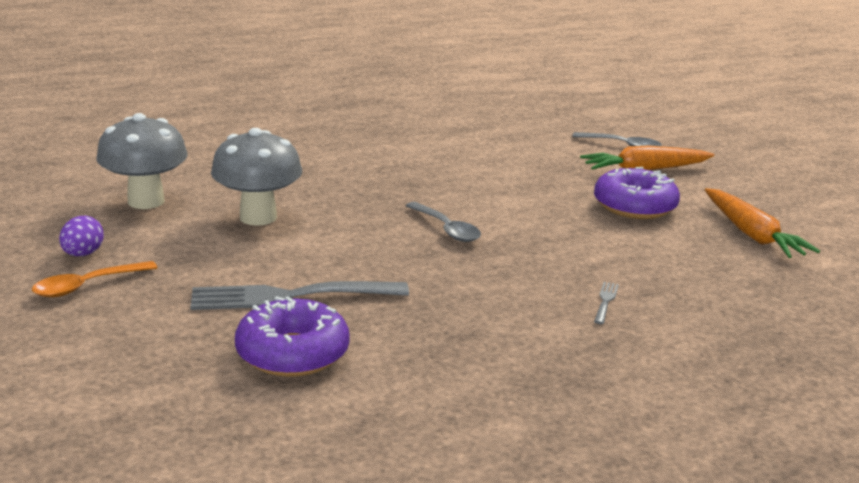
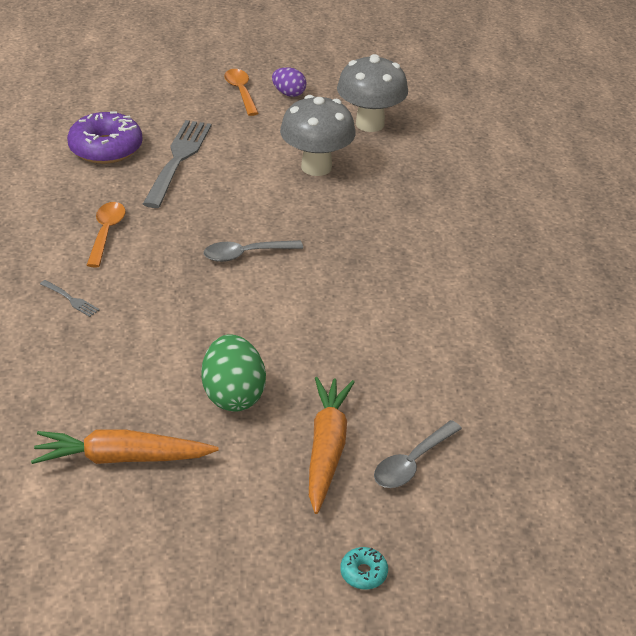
camera: 110 degrees right, 15 degrees up
purple donut [594,167,680,219] -> green egg [201,334,266,412]
none -> orange spoon [87,202,126,268]
none -> turquoise donut [340,547,388,589]

